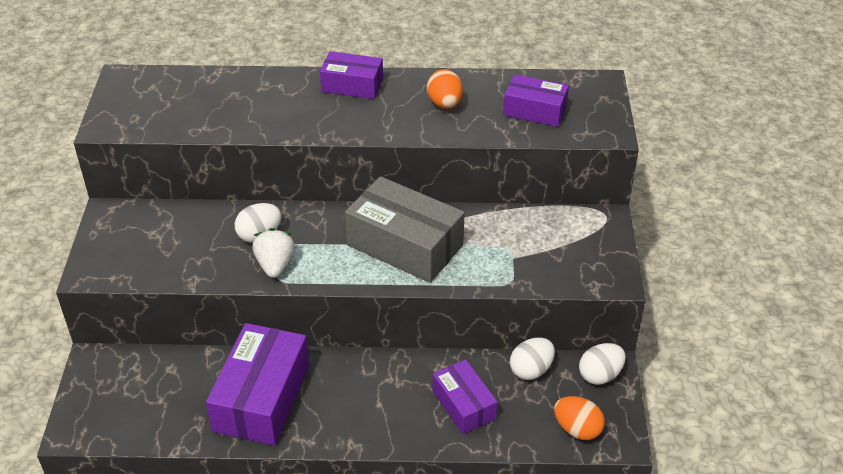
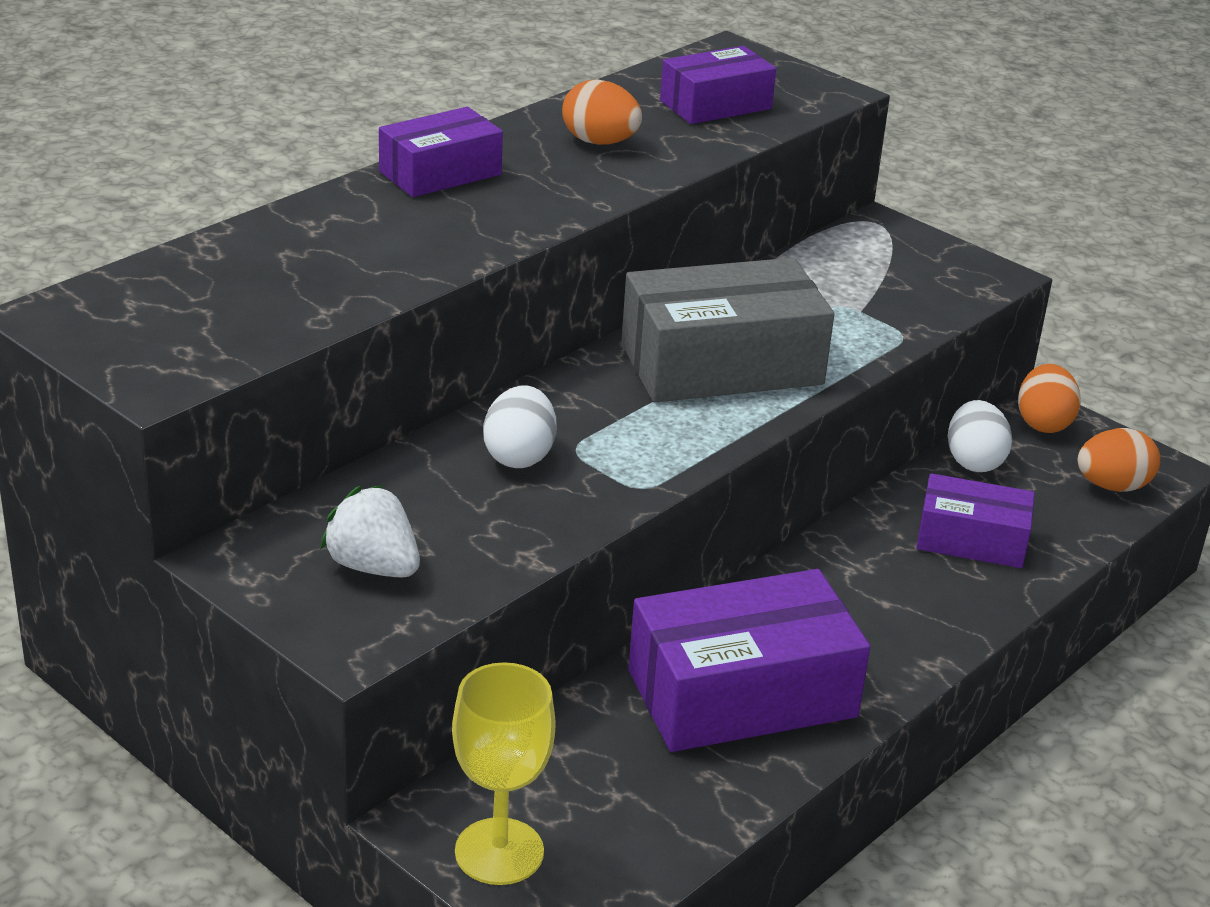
camera: 50 degrees left, 10 degrees down
purple box [206,323,309,446] -> purple box turned 75 degrees counterclockwise [628,569,870,752]
white strawberry [253,228,295,278] -> white strawberry moved to [320,485,420,578]
white egg [579,343,626,385] -> orange egg [1018,364,1081,433]
none -> yellow goblet [452,662,556,885]

